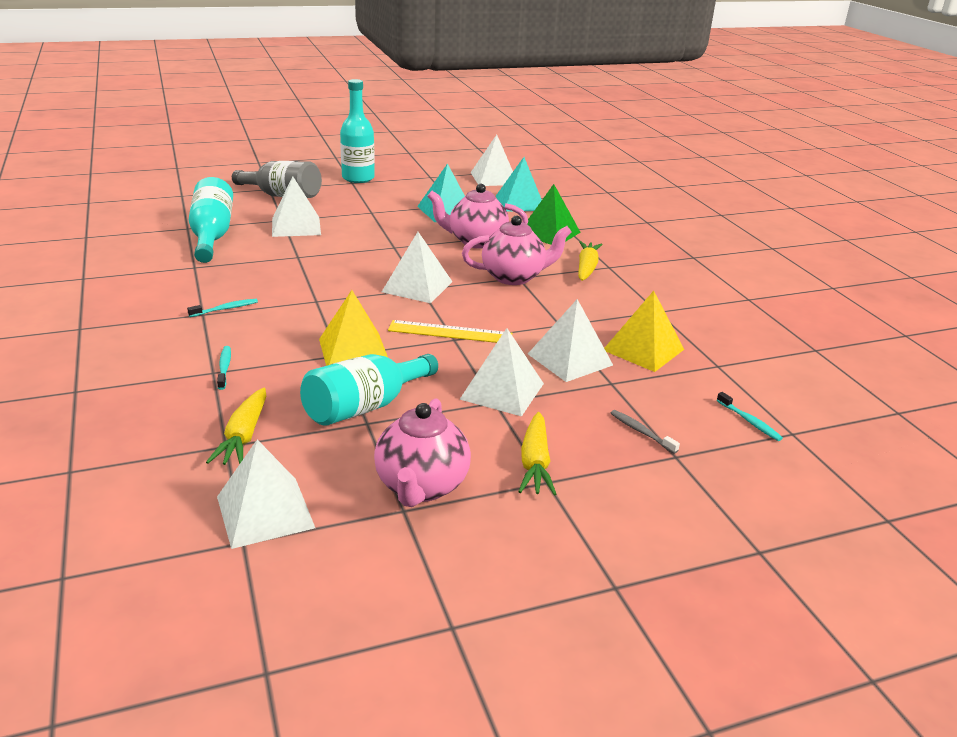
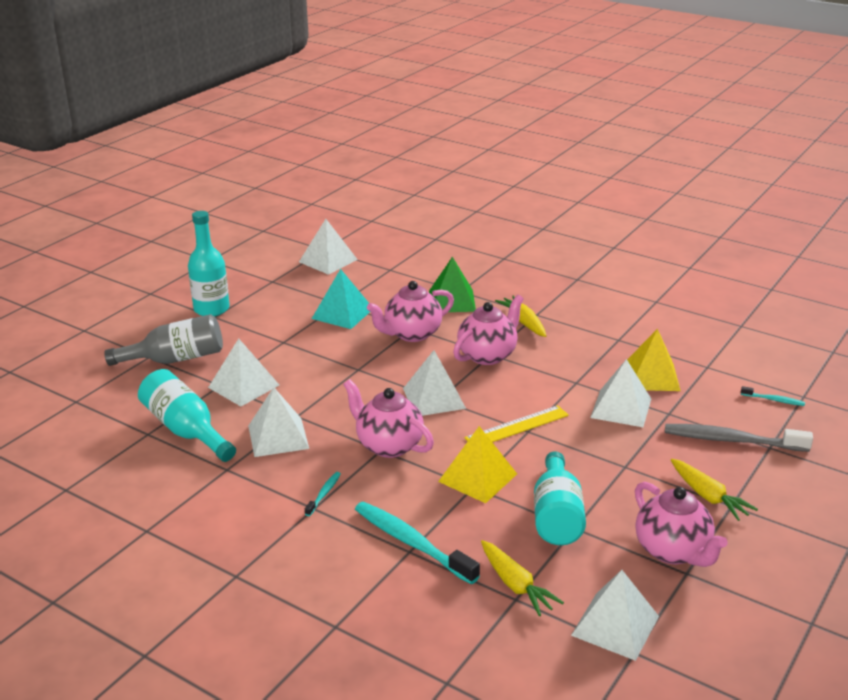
camera: 35 degrees left, 0 degrees up
turquoise toothbrush [217,346,231,390] -> turquoise toothbrush [355,502,480,584], size x2.15
white pyramid [460,328,544,417] -> white pyramid moved to [248,387,309,457]
turquoise pyramid [496,157,542,212] -> none
grey toothbrush [611,410,680,454] -> grey toothbrush [665,424,813,452], size x2.15
none -> pink teapot [343,379,434,458]

